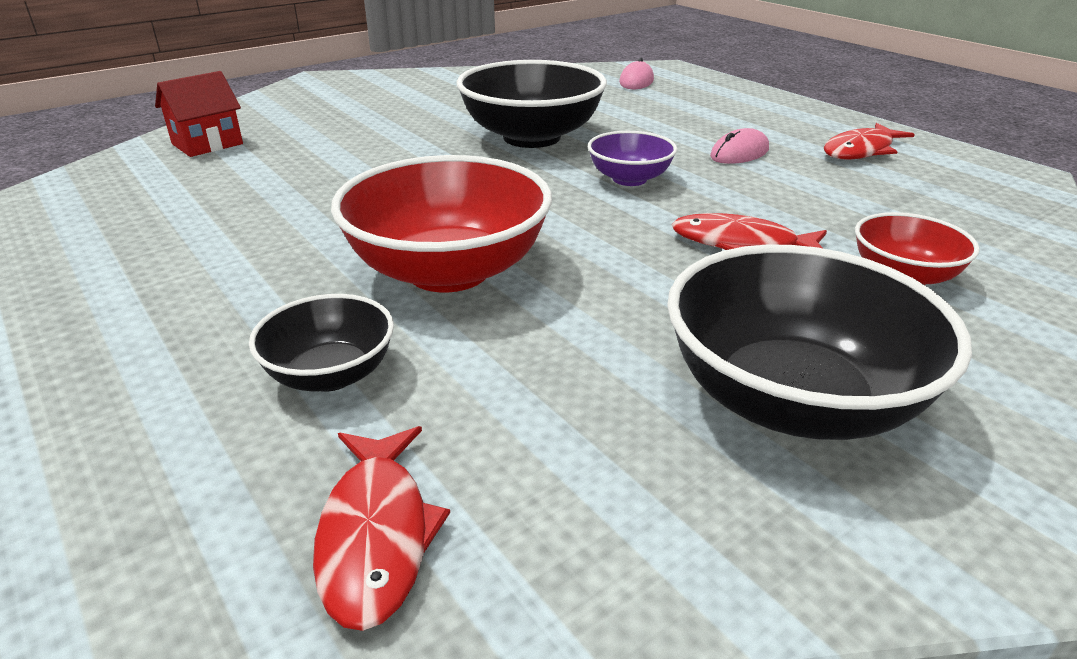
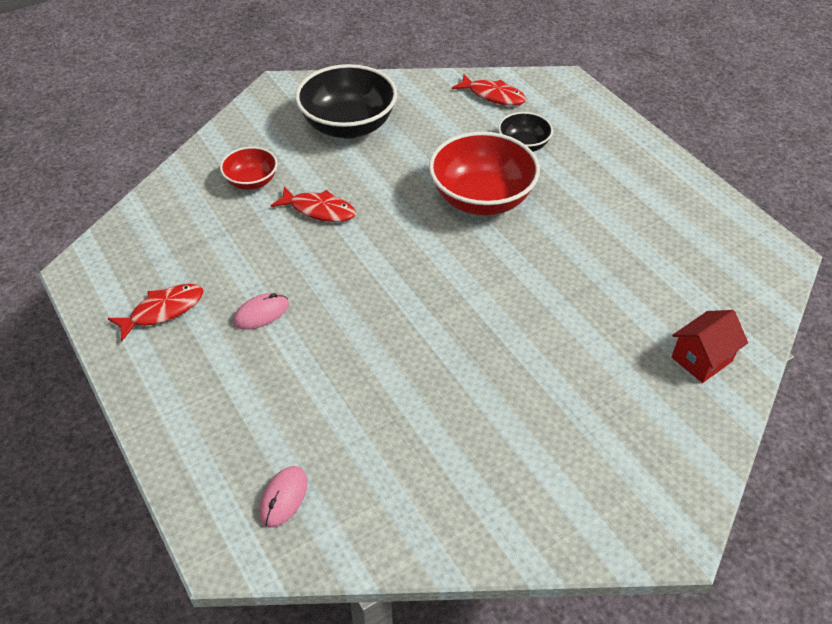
camera: 175 degrees left, 15 degrees up
red fish [313,426,450,631] -> red fish turned 120 degrees clockwise [452,74,526,105]
black bowl [456,60,607,148] -> none
purple bowl [588,131,677,186] -> none

